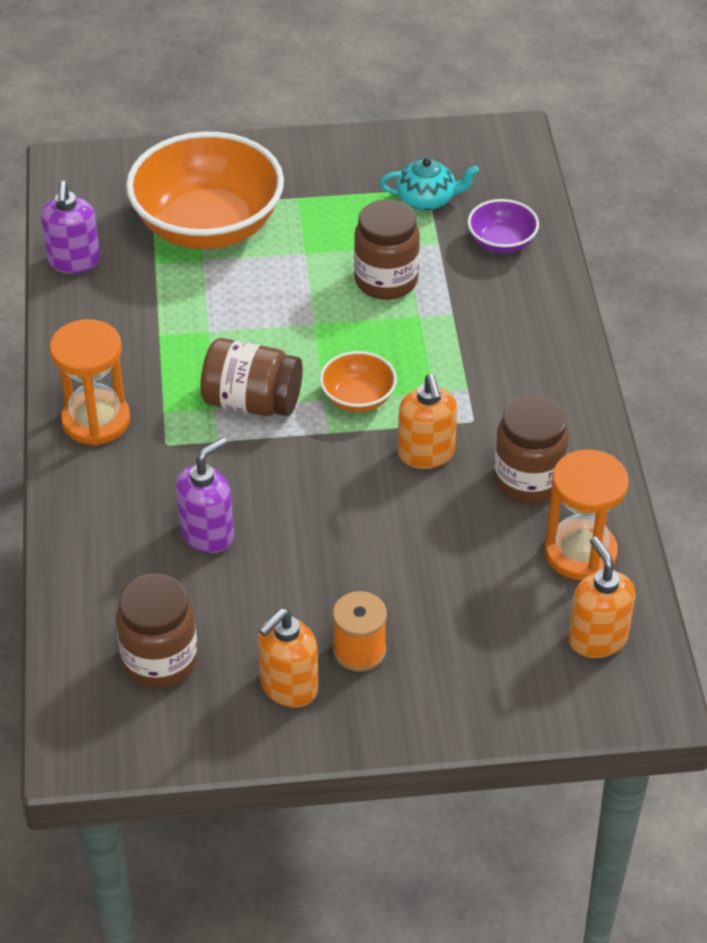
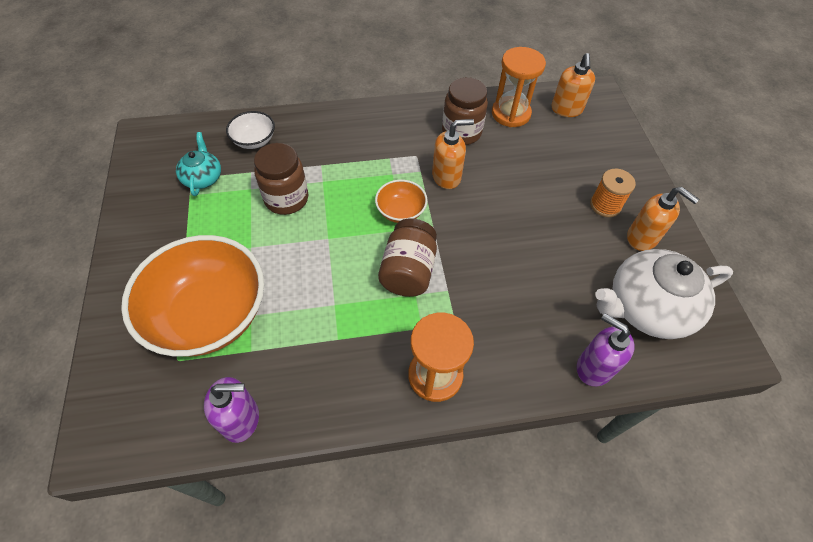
camera: 95 degrees left, 10 degrees up
brown jar [116,574,198,688] -> white teapot [595,249,733,339]
purple soap dispenser [176,437,234,553] -> purple soap dispenser moved to [577,313,635,386]
purple bowl [468,199,539,253] -> white bowl [226,111,275,149]
orange soap dispenser [568,537,635,658] -> orange soap dispenser turned 60 degrees counterclockwise [551,53,595,117]

